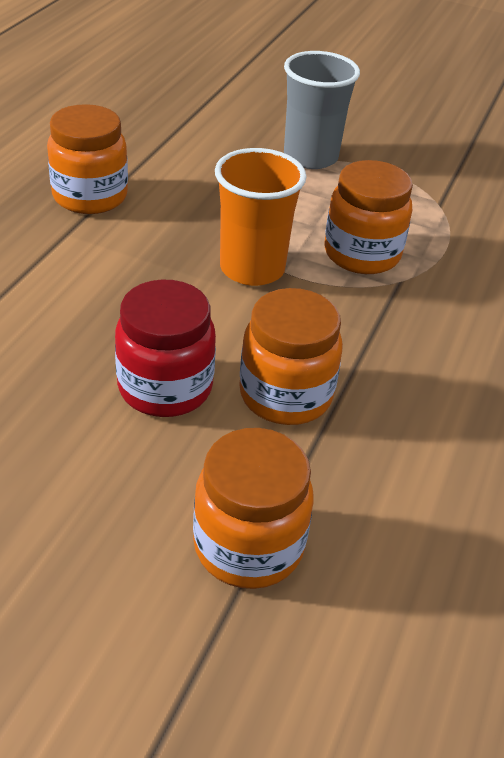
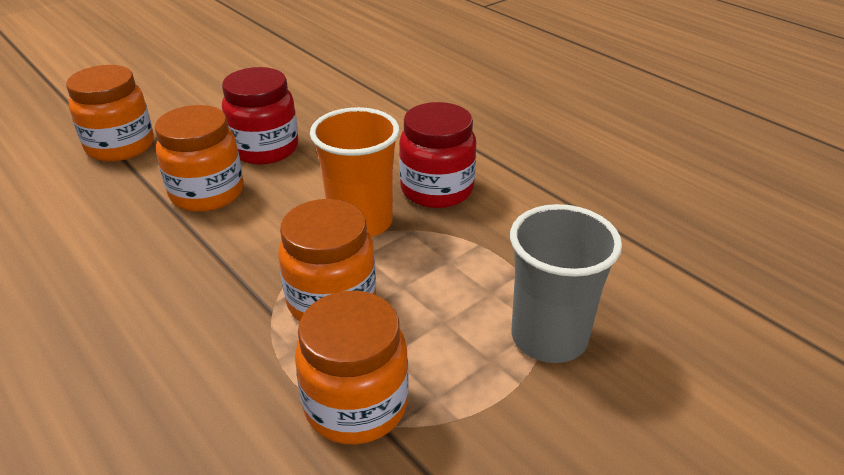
camera: 120 degrees right, 5 degrees down
orange jar [47,104,128,214] -> orange jar moved to [295,291,409,444]
none -> red jar [399,102,476,208]

